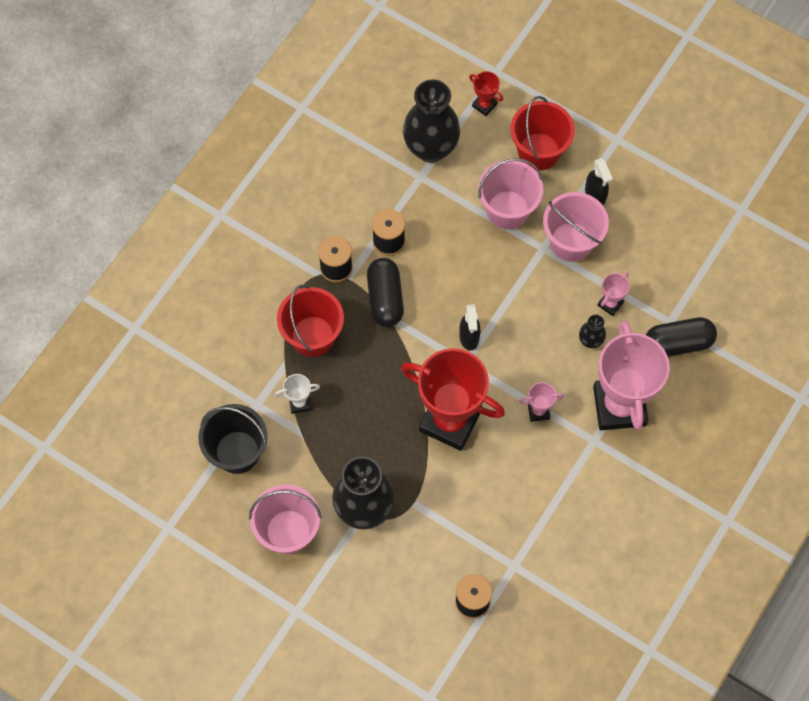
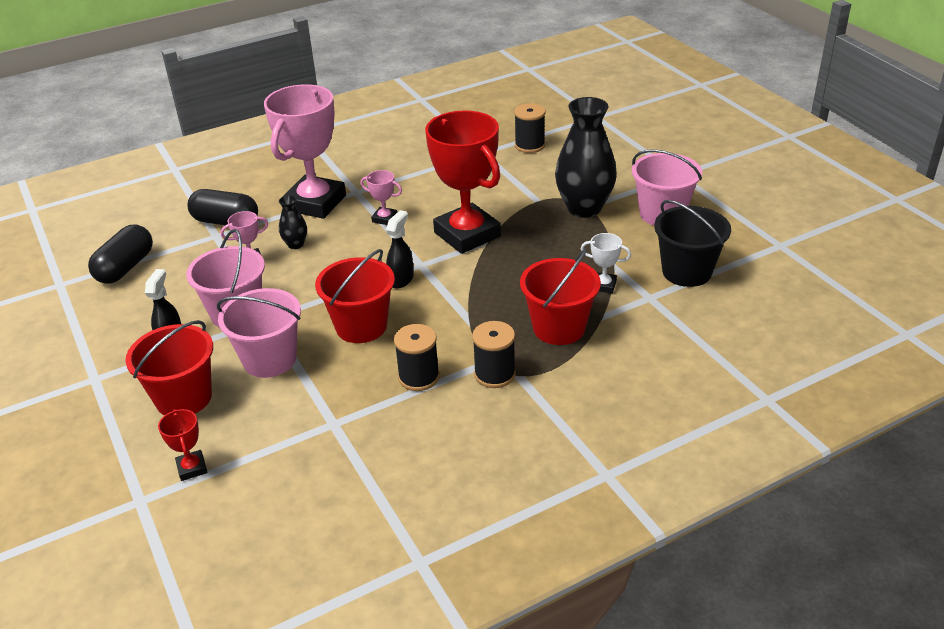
camera: 150 degrees left, 30 degrees down
black capsule [367,258,404,327] -> black capsule moved to [88,225,153,284]
black vase [403,79,460,163] -> none
none -> red bucket [315,249,395,343]

